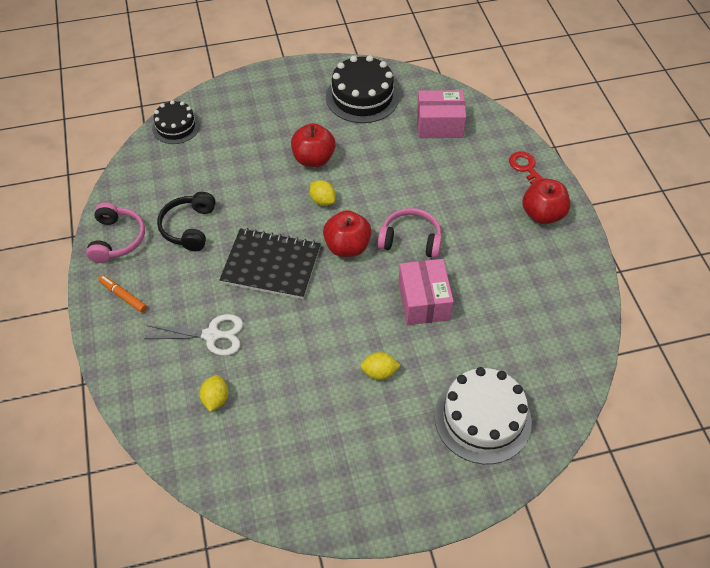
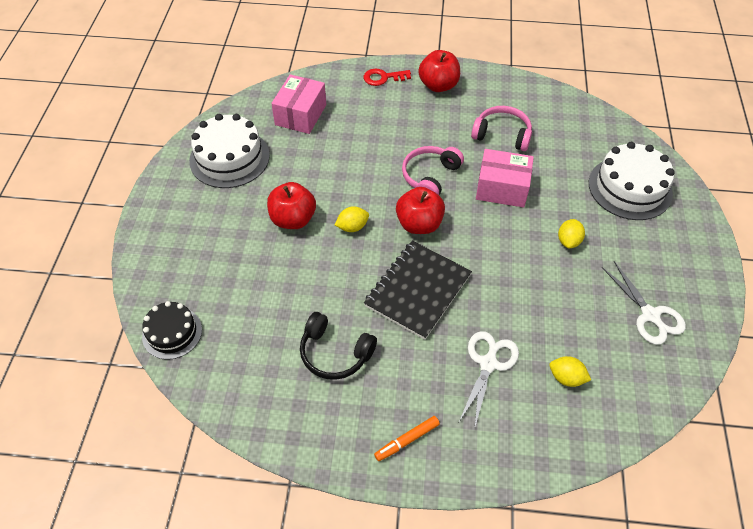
camera: 70 degrees left, 0 degrees up
pink headphones [86,202,145,263] -> pink headphones moved to [471,106,532,151]
black cake [326,55,399,123] -> white cake [189,114,270,188]
none -> white scissors [602,261,686,345]

